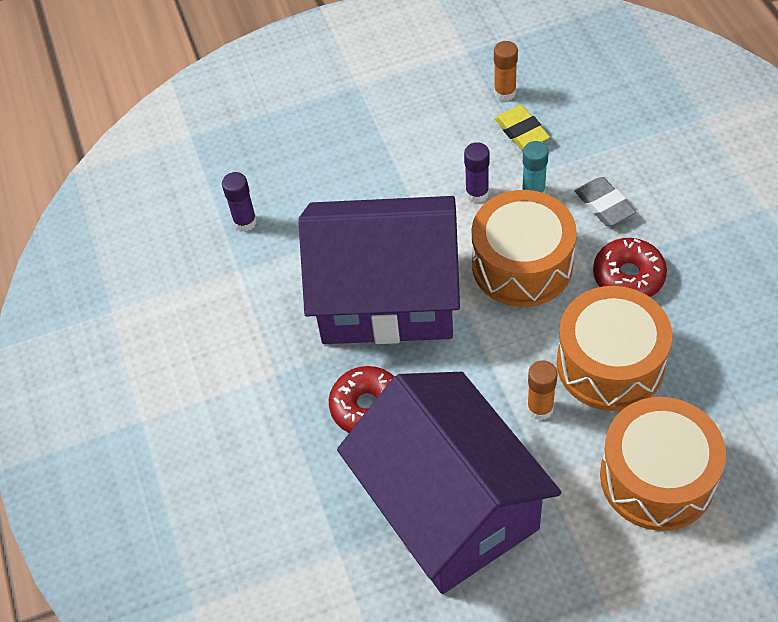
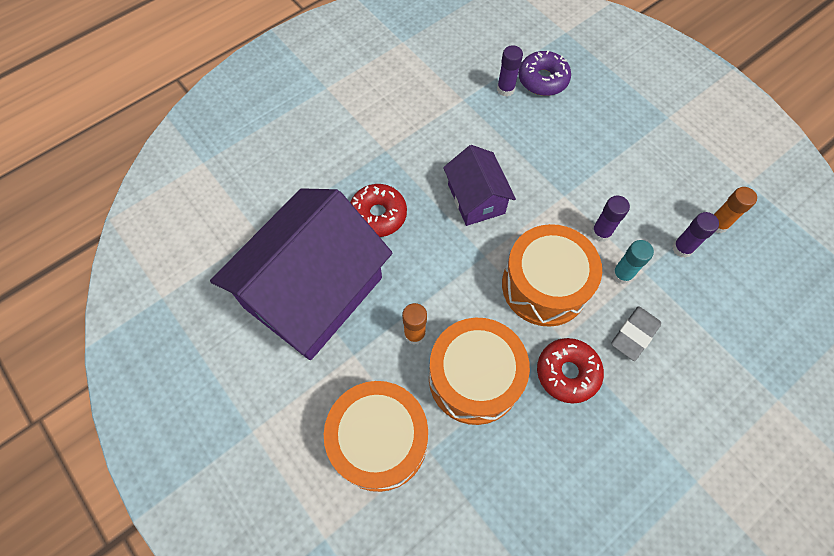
camera: 65 degrees right, 10 degrees up
purple house [298,196,460,344] -> purple house [443,145,516,226], size x0.50
yellow eraser [494,105,550,150] -> purple glue stick [672,212,719,258]
none -> purple donut [518,50,571,96]

